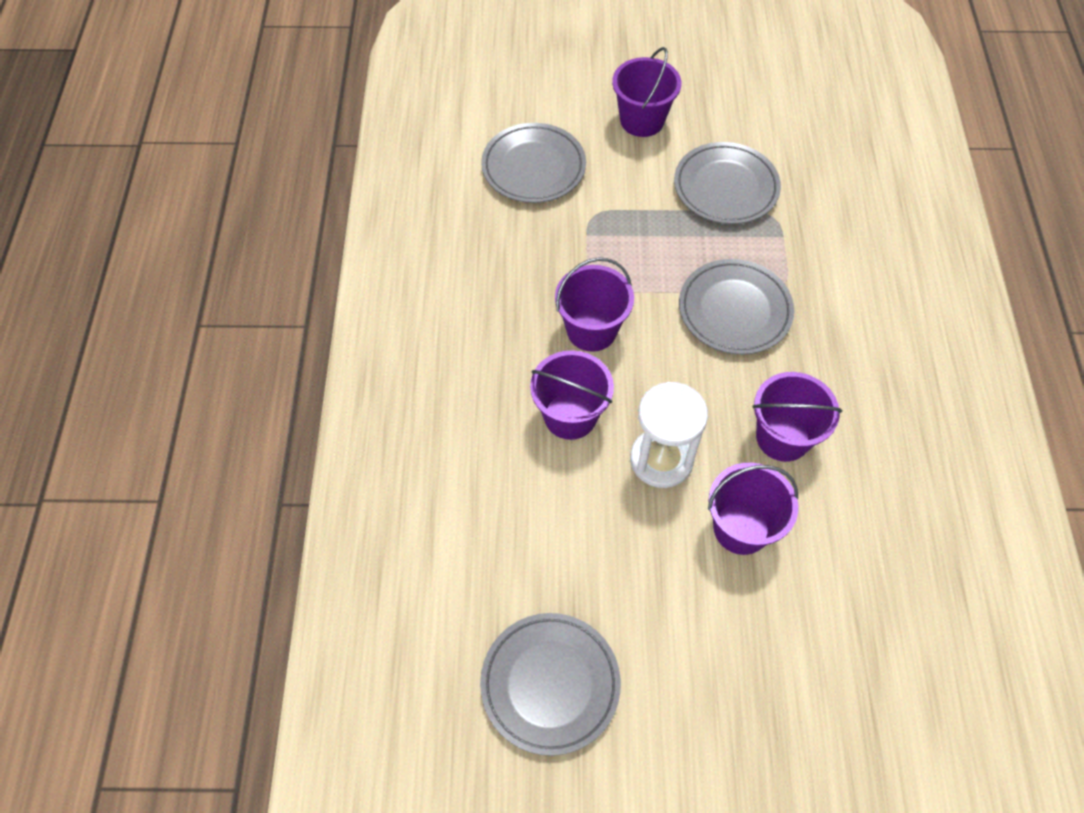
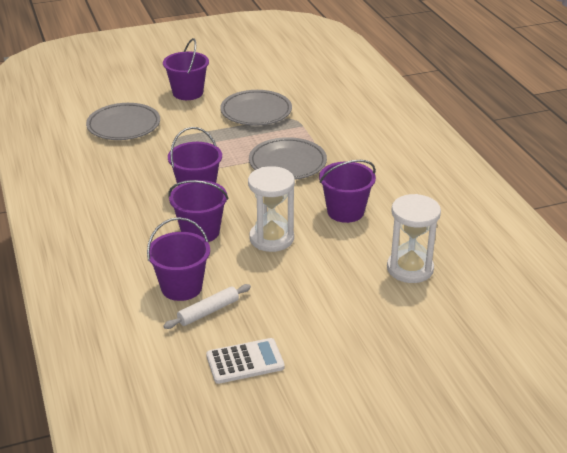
camera: 20 degrees left, 25 degrees down
grey plate [480,613,621,756] -> white calculator [206,338,285,384]
purple bucket [708,463,798,555] -> purple bucket moved to [147,217,210,301]
none -> white rolling pin [163,284,251,329]
none -> white hourglass [387,194,441,283]

